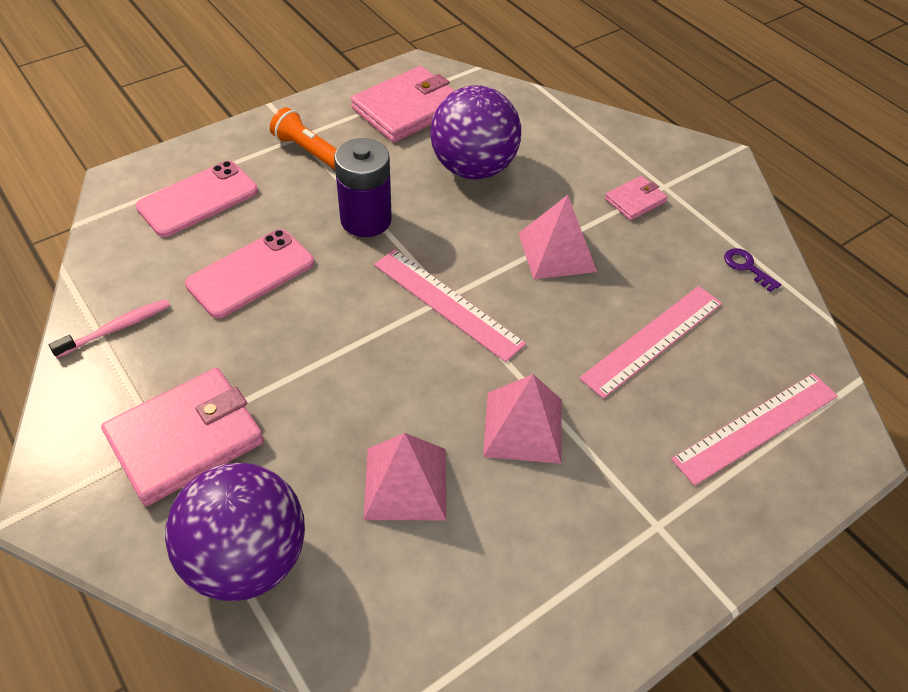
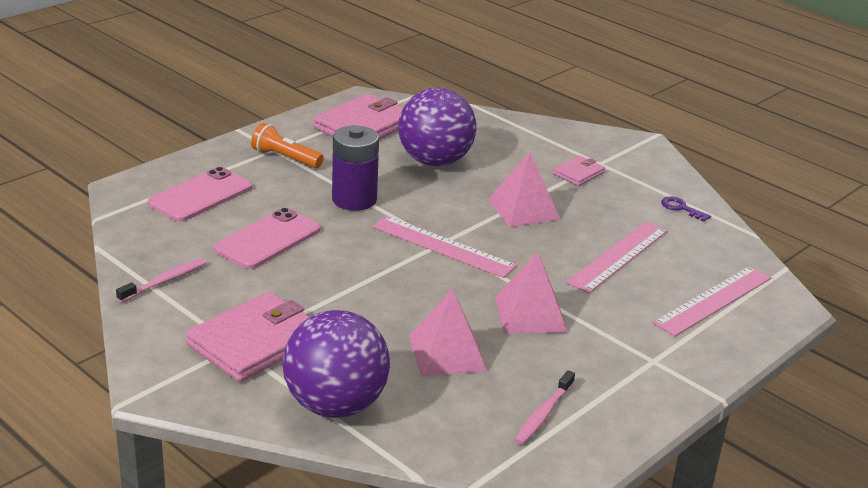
camera: 10 degrees left, 20 degrees down
none -> pink toothbrush [514,370,575,445]

